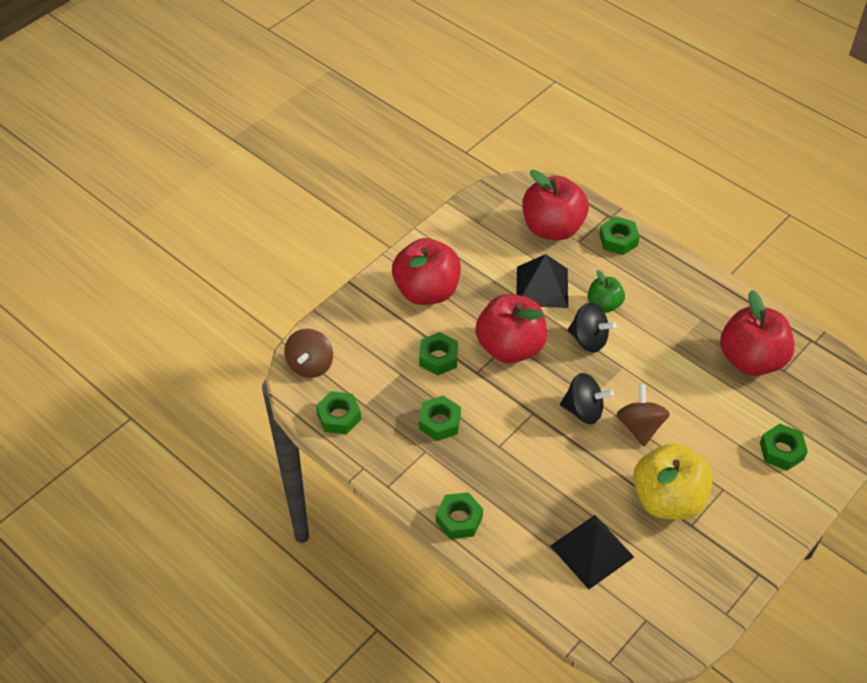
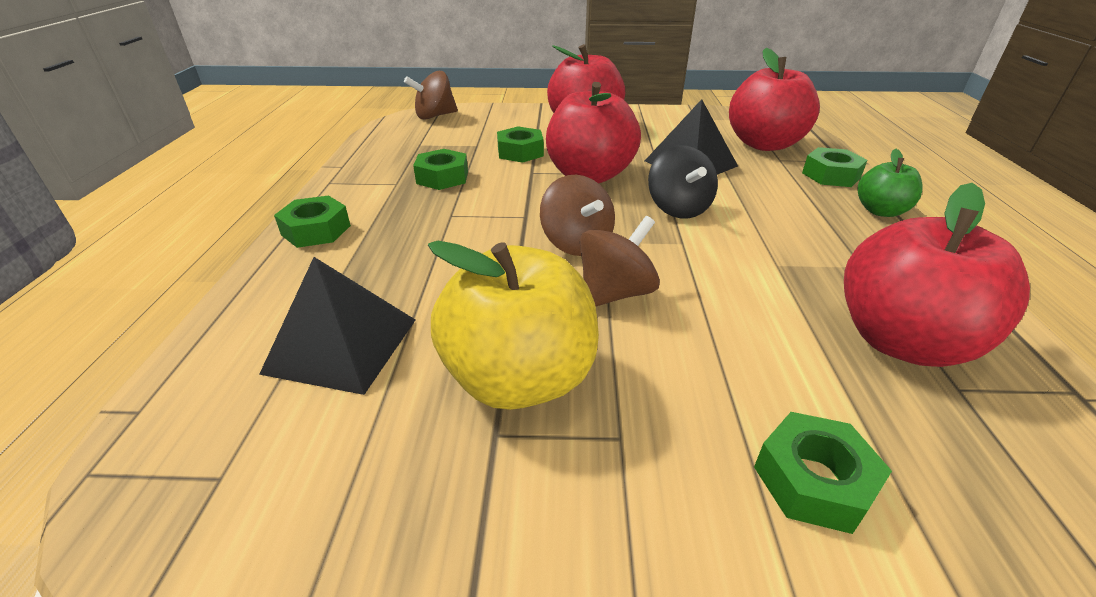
camera: 50 degrees right, 15 degrees down
green nut [316,391,361,434] -> none
black spinning top [560,373,614,424] -> brown spinning top [540,175,615,256]
green apple [588,270,625,313] -> green apple moved to [857,149,922,217]

